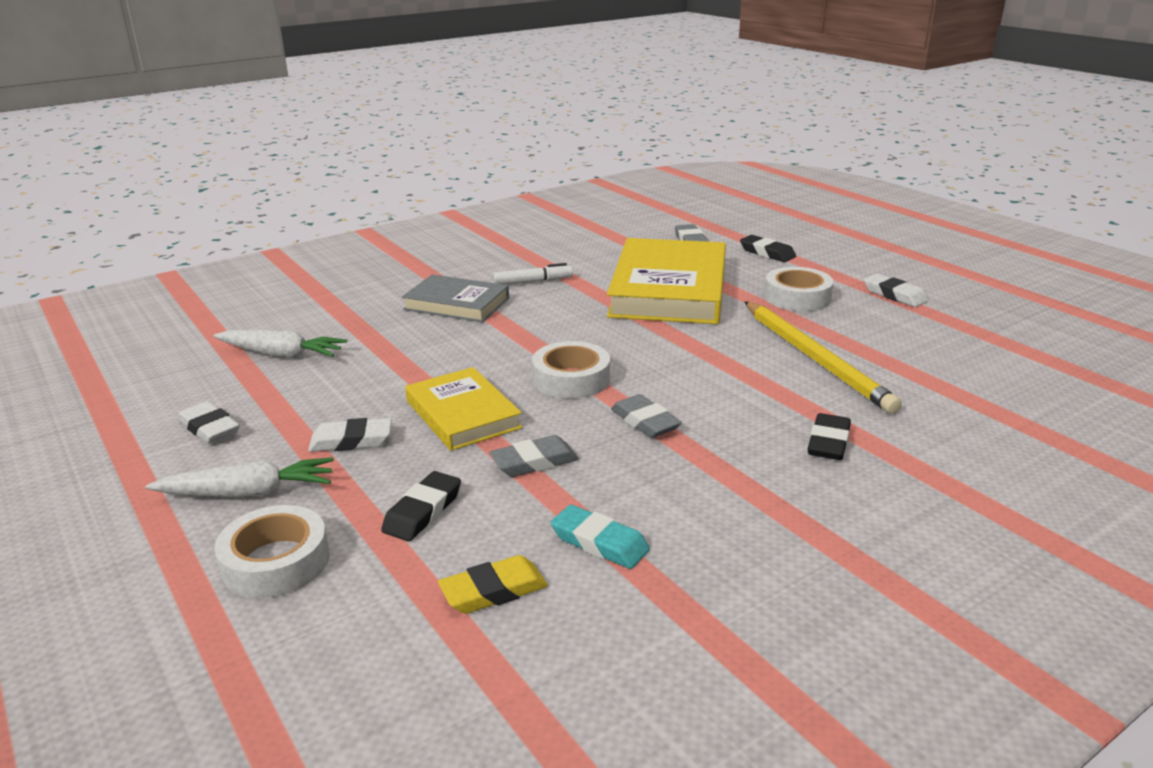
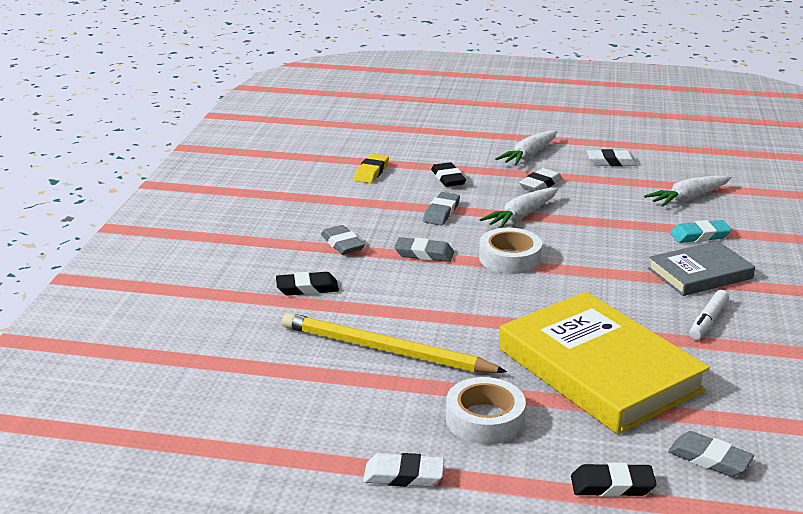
camera: 135 degrees right, 0 degrees up
white tape [214,505,329,598] -> none
yellow book [405,367,523,451] -> white carrot [480,188,558,228]
turquoise eraser [551,505,650,569] -> turquoise eraser moved to [670,220,732,243]
black eraser [808,413,851,460] -> black eraser turned 75 degrees counterclockwise [276,272,339,296]
none -> grey eraser [321,225,365,255]

